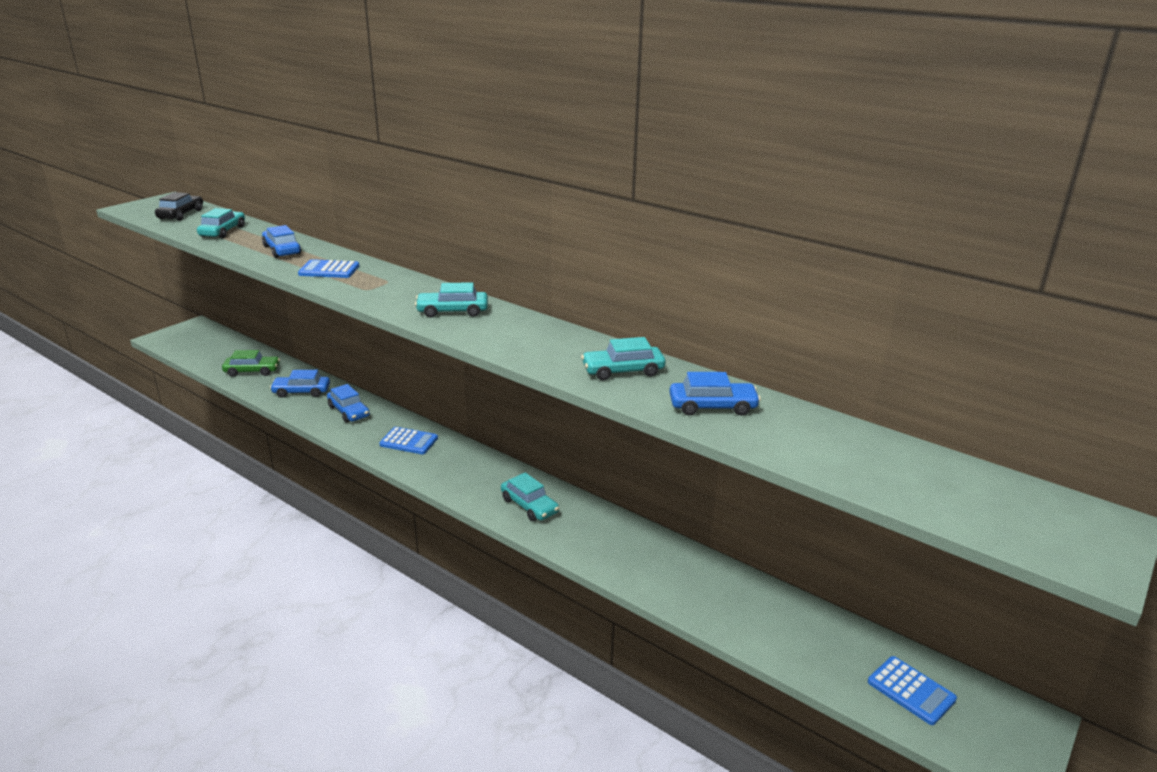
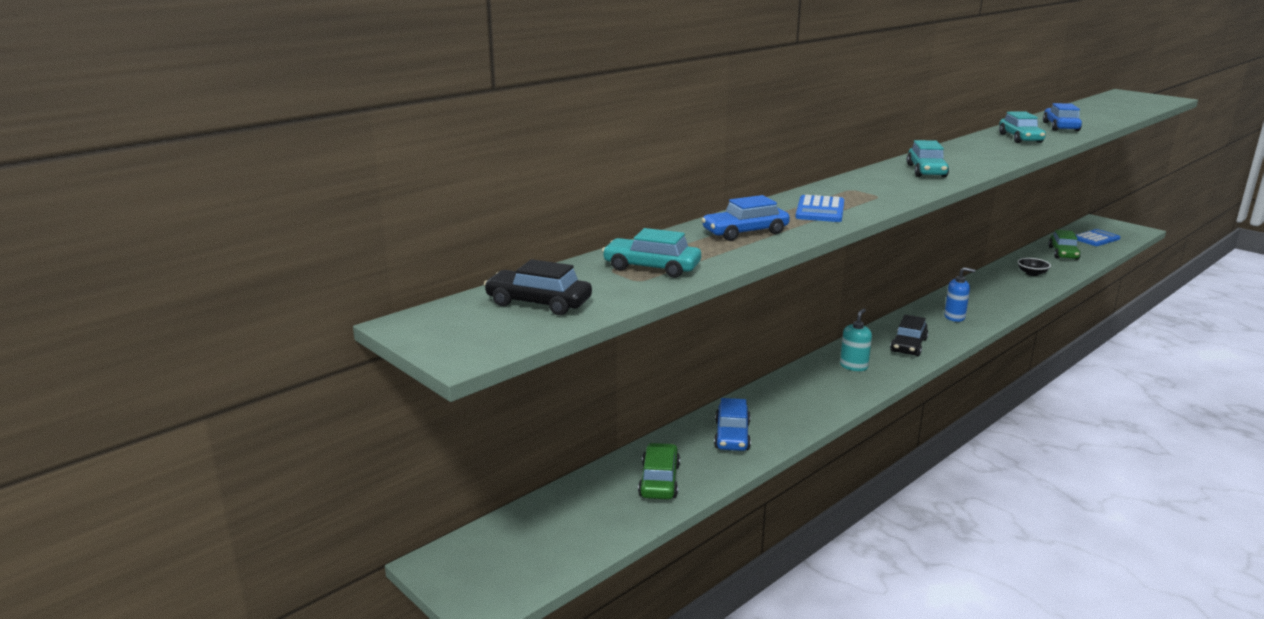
camera: 80 degrees left, 5 degrees down
blue car [327,384,370,423] -> none
blue calculator [379,427,438,454] -> turquoise soap dispenser [840,309,872,371]
turquoise car [501,472,559,521] -> blue soap dispenser [944,267,975,322]
none -> black car [890,314,928,356]
none -> black bowl [1018,258,1051,276]
none -> green car [1049,230,1081,260]

